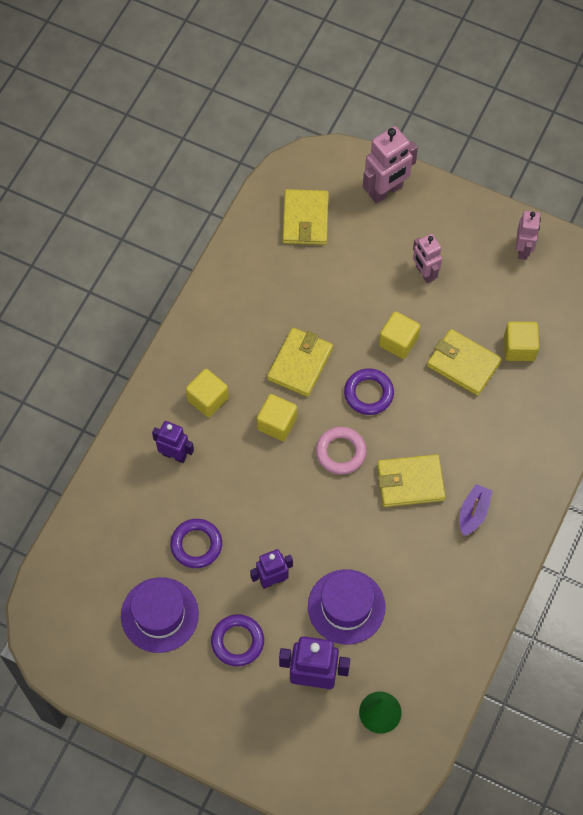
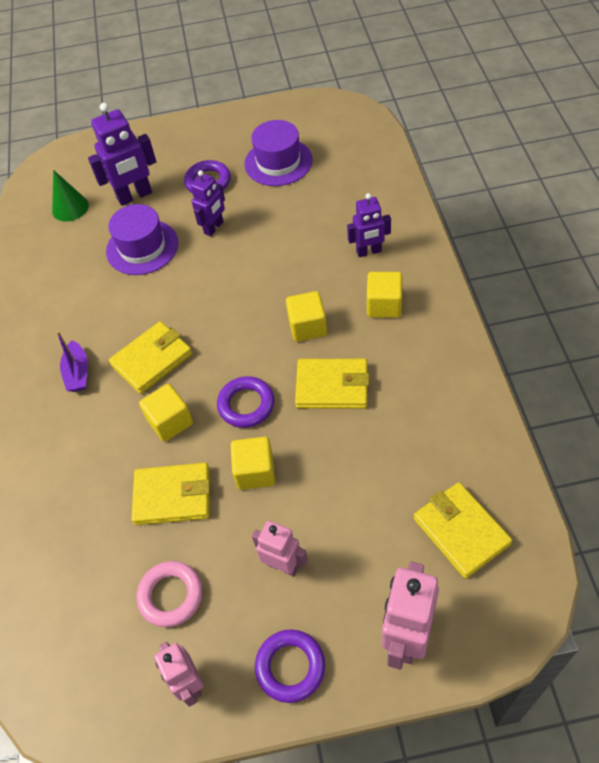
camera: 150 degrees right, 10 degrees down
purple ring [170,519,222,568] -> purple ring moved to [255,629,325,703]
yellow wallet [267,328,333,397] -> yellow wallet turned 75 degrees counterclockwise [295,359,369,409]
pink ring [316,427,367,474] -> pink ring moved to [136,561,202,627]
yellow cube [504,322,539,361] -> yellow cube moved to [139,384,193,442]

